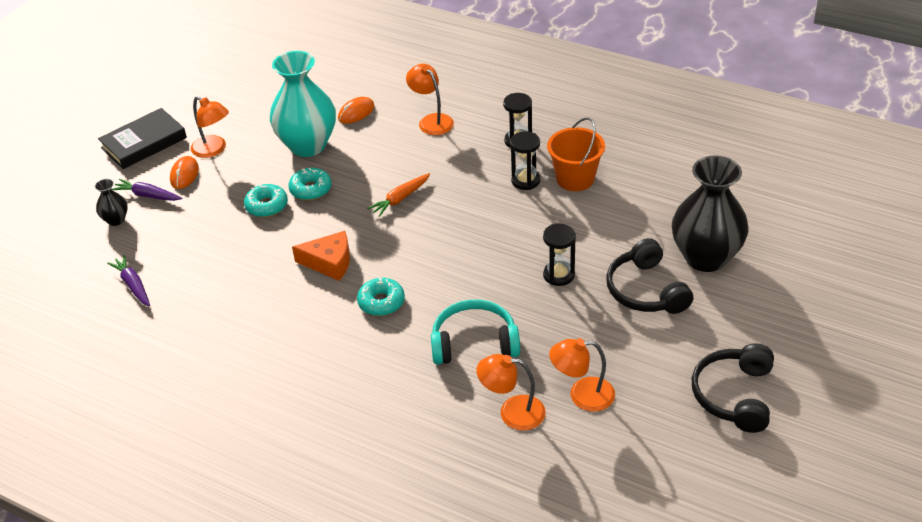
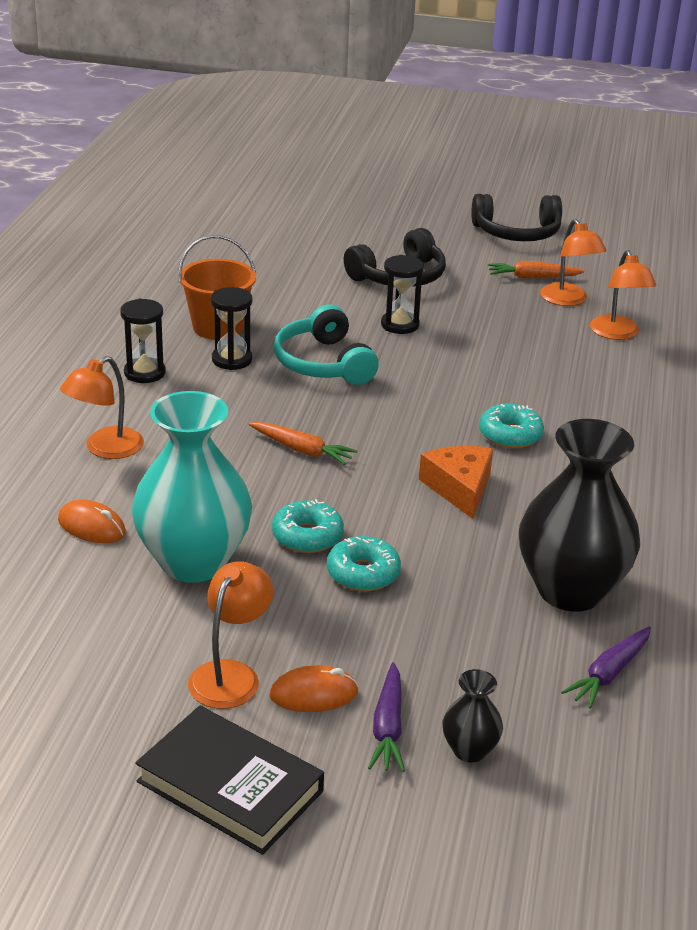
camera: 110 degrees left, 10 degrees down
turquoise headphones [431,299,520,365] -> turquoise headphones moved to [274,305,379,385]
black vase [672,155,749,272] -> black vase moved to [519,419,640,612]
none -> orange carrot [488,261,584,279]

